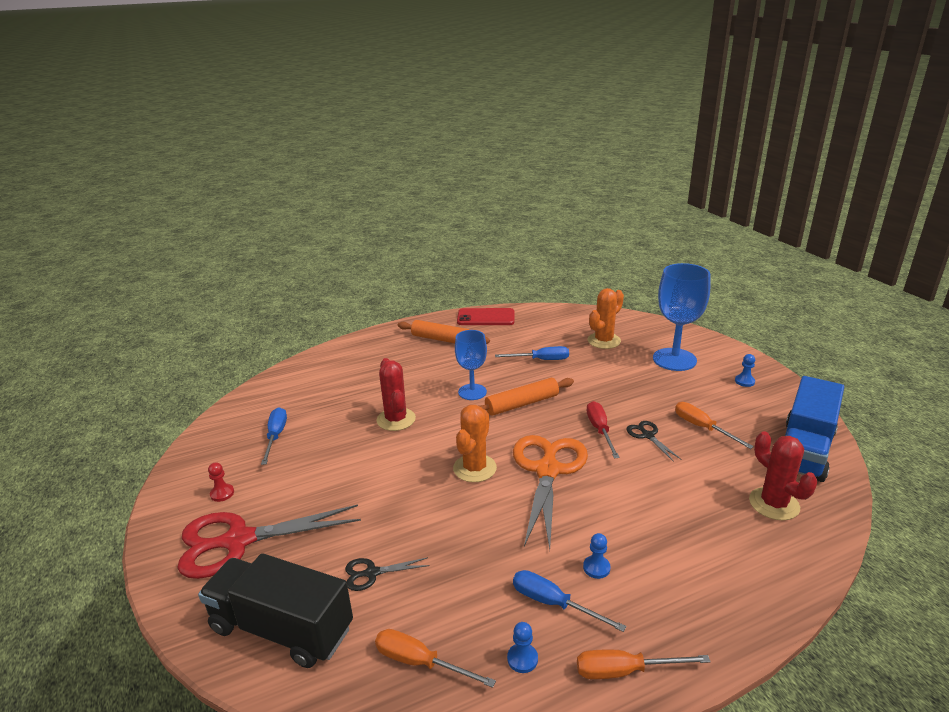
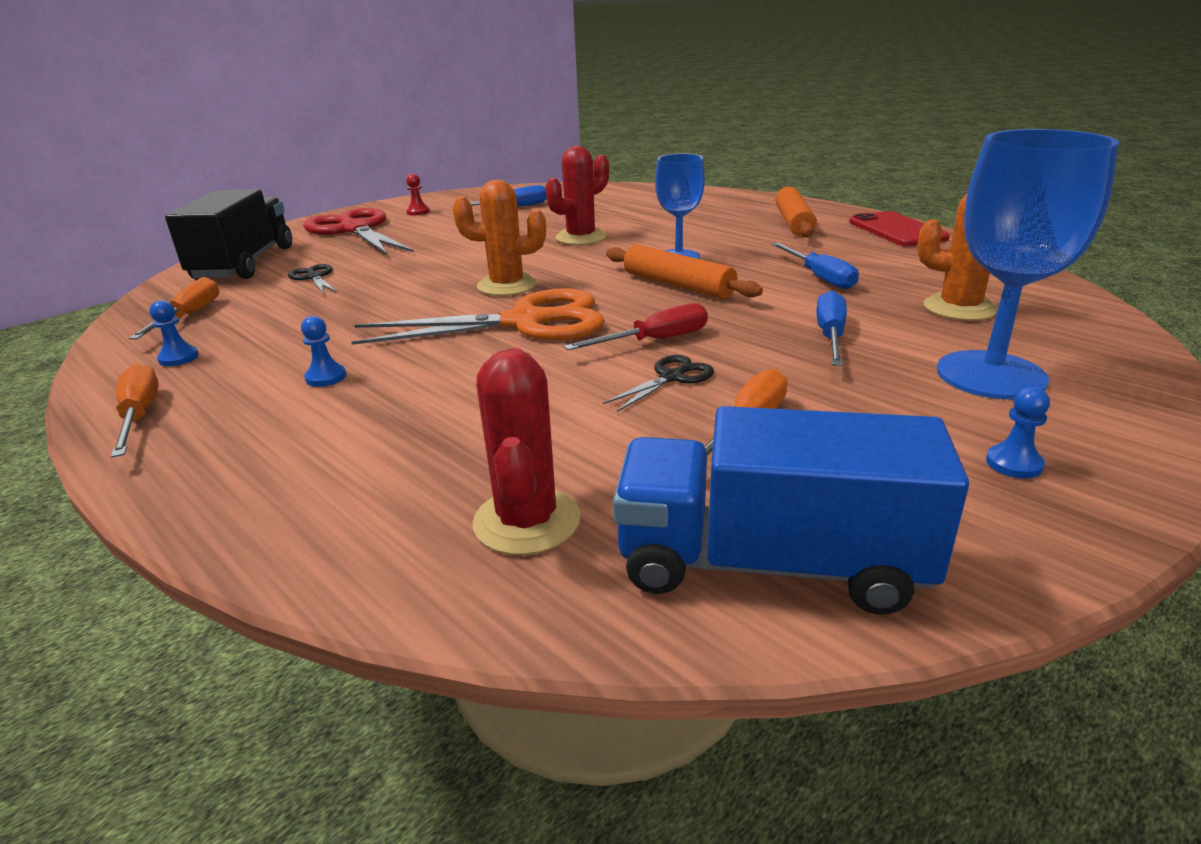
camera: 70 degrees right, 0 degrees up
blue screwdriver [513,570,626,632] -> blue screwdriver moved to [816,290,847,366]
red cactus [749,432,817,520] -> red cactus turned 45 degrees counterclockwise [473,348,581,555]

